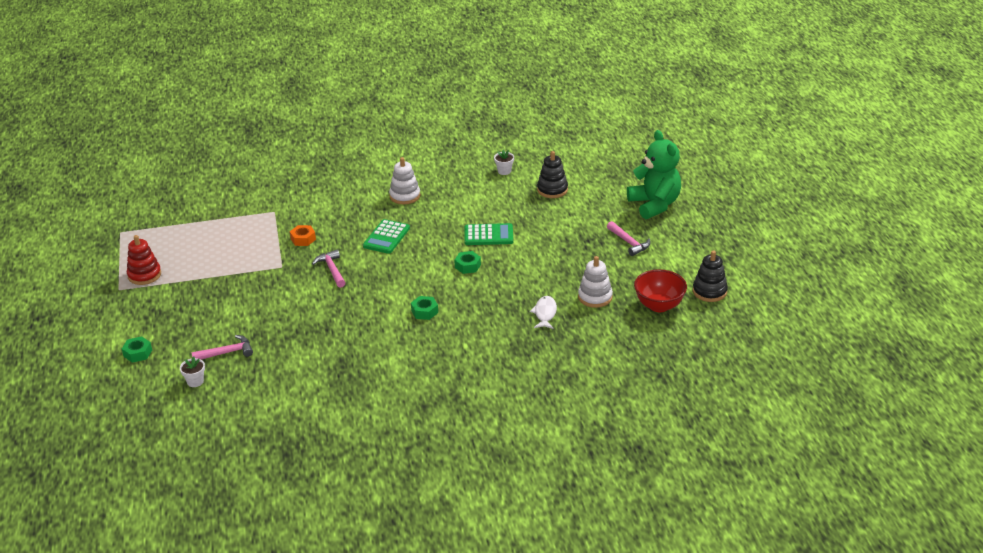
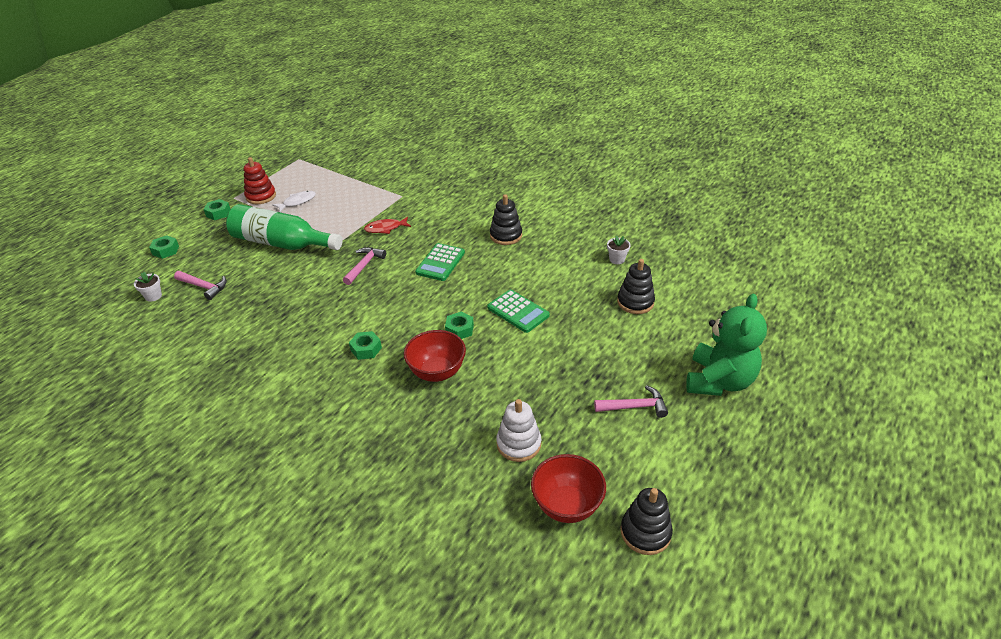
camera: 45 degrees right, 5 degrees up
orange nut [290,225,316,246] -> red fish [364,217,411,234]
green calculator [363,219,410,254] -> green calculator turned 45 degrees counterclockwise [415,243,465,281]
white stacking toy [389,157,420,204] -> black stacking toy [490,194,522,245]
white fish [530,296,557,329] -> white fish moved to [272,191,316,212]
pink hammer [607,221,651,256] -> pink hammer turned 105 degrees counterclockwise [594,385,668,418]
none -> green nut [203,199,231,220]
none -> green bottle [226,204,343,250]
none -> red bowl [404,330,466,382]

